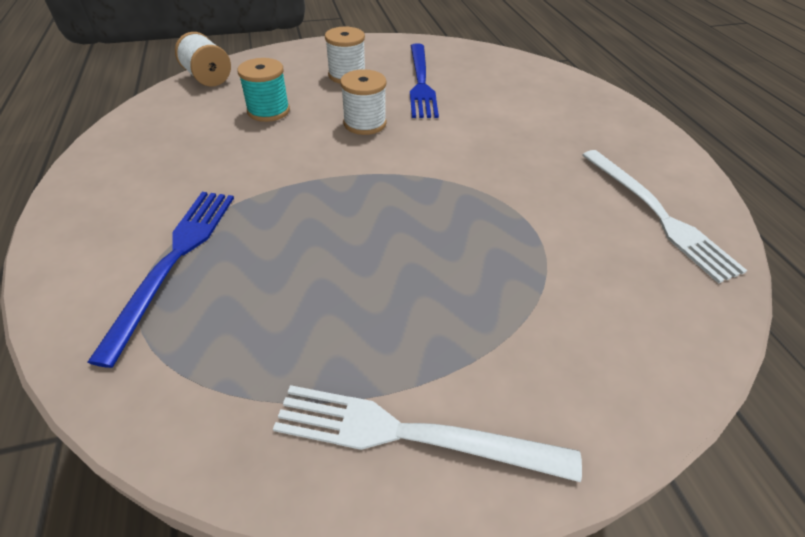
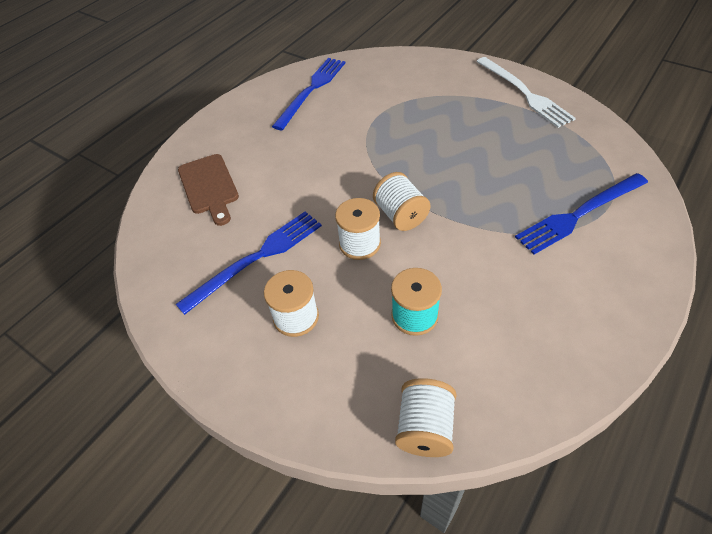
camera: 125 degrees left, 5 degrees up
white fork [583,150,748,284] -> blue fork [272,58,345,130]
none -> brown cutting board [178,154,239,226]
none -> white spool [373,172,431,231]

